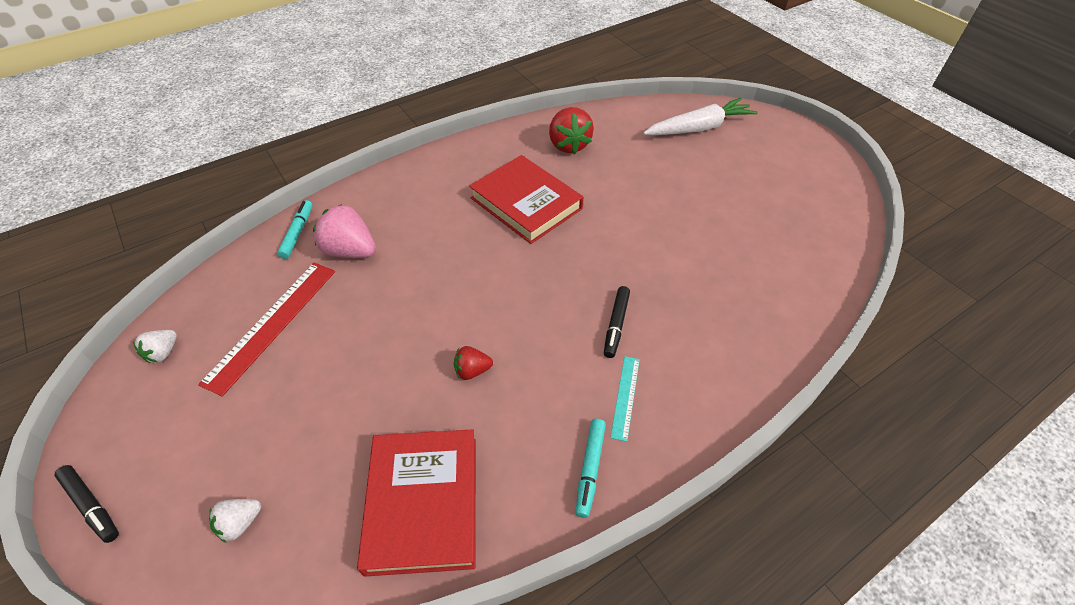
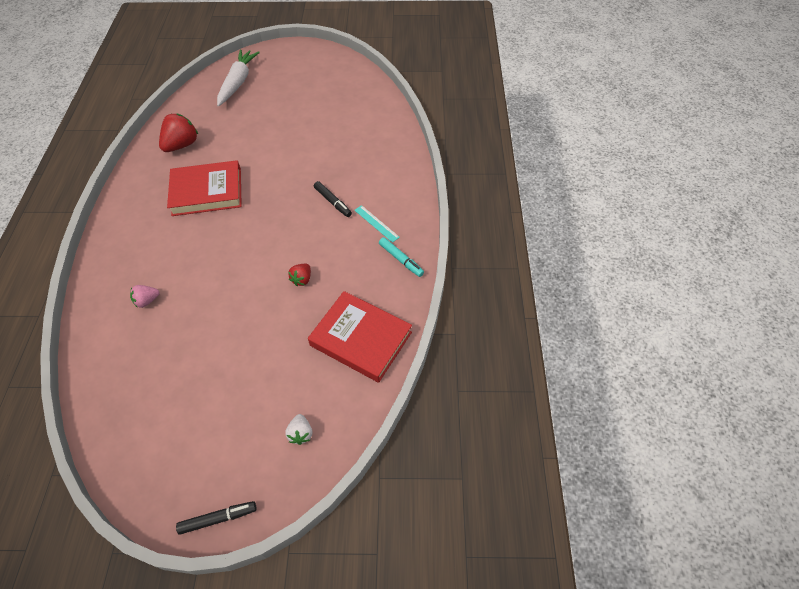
camera: 55 degrees left, 5 degrees up
white strawberry [133,330,177,363] -> none
red ruler [198,263,335,397] -> none
turquoise marker [277,200,312,259] -> none
pink strawberry [313,204,376,258] -> pink strawberry [130,285,160,308], size x0.55
red strawberry [549,107,594,154] -> red strawberry turned 75 degrees counterclockwise [159,114,198,152]

